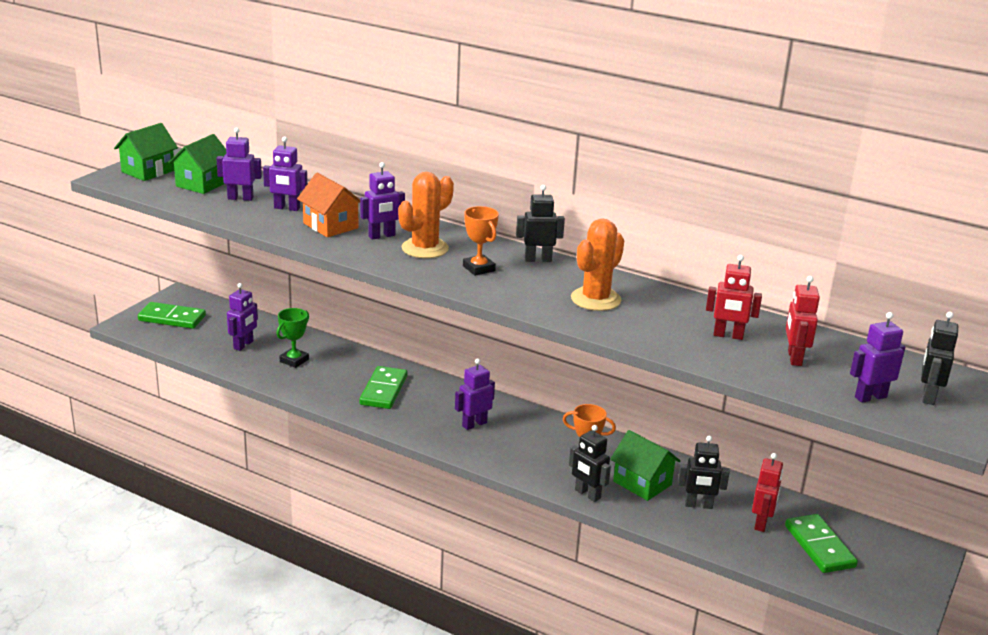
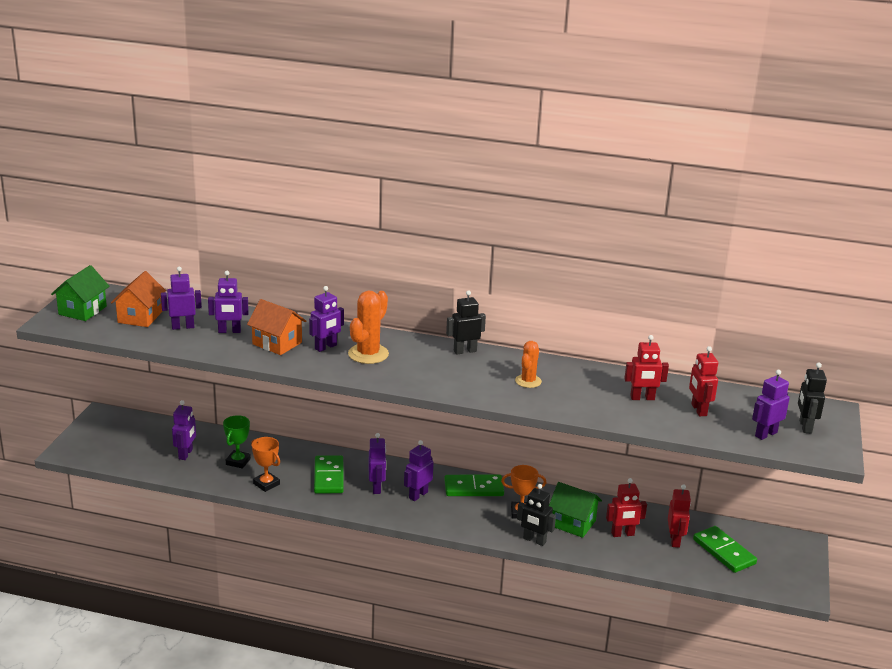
camera: 15 degrees left, 0 degrees up
green domino [138,302,206,329] -> green domino moved to [444,475,504,496]
green house [168,134,226,194] -> orange house [111,271,166,327]
orange trophy [463,206,499,276] -> orange trophy moved to [251,437,280,492]
orange cactus [571,218,624,311] -> orange cactus [515,341,542,388], size x0.63
black robot [678,436,730,509] -> red robot [606,478,647,537]
none -> purple robot [368,433,386,494]

